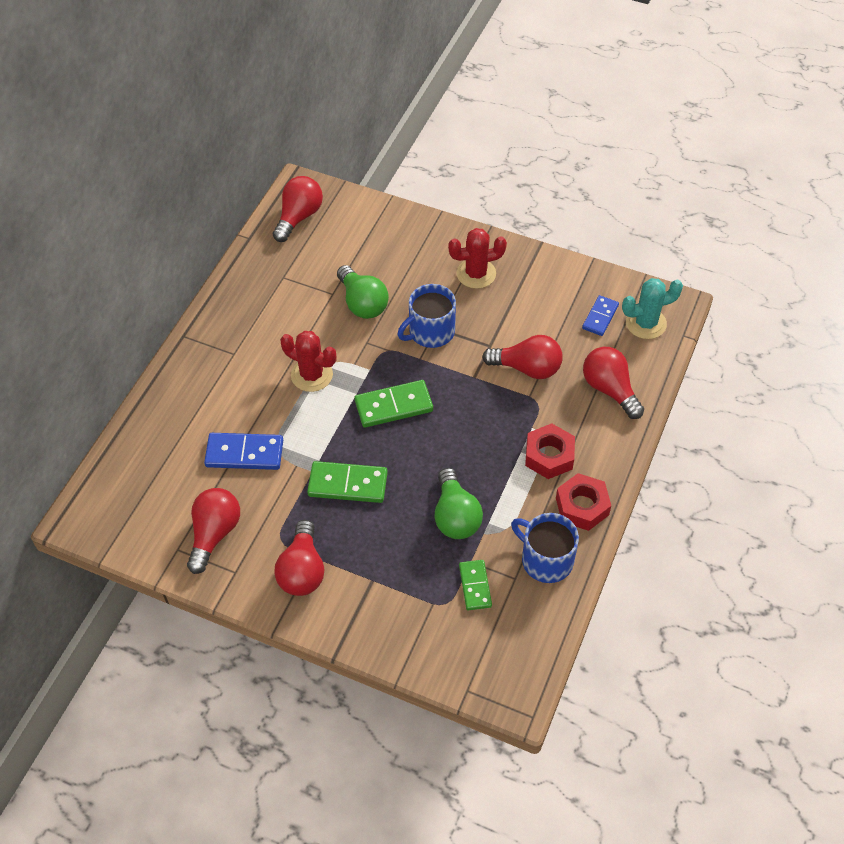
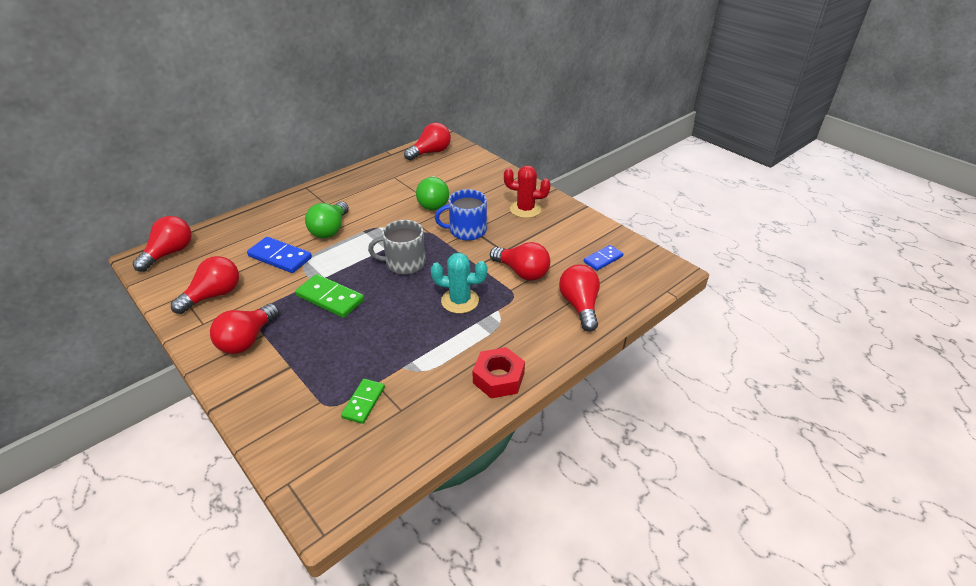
camera: 25 degrees right, 15 degrees down
red cactus [280,331,337,392] -> none
green domino [354,380,433,428] -> grey mug [368,220,426,275]
green light bulb [434,468,483,539] -> green light bulb moved to [305,201,349,238]
blue mug [511,513,579,583] -> none
red nut [525,423,575,479] -> none
turquoise cactus [622,278,683,339] -> turquoise cactus moved to [431,253,487,314]
none -> red light bulb [133,216,192,272]

